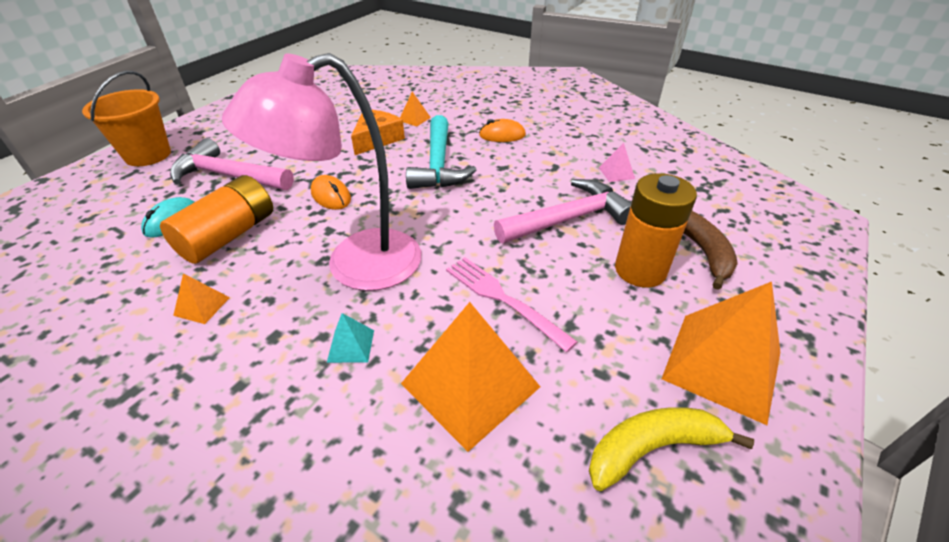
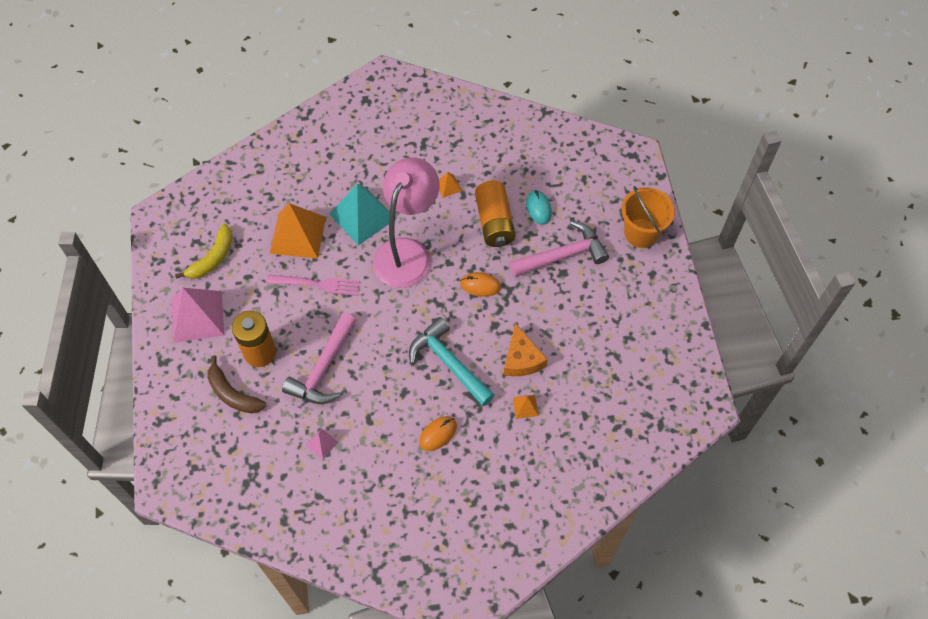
camera: 140 degrees right, 20 degrees up
turquoise pyramid [327,313,374,363] -> turquoise pyramid [329,184,396,246], size x2.29
orange pyramid [662,282,780,425] -> pink pyramid [172,288,224,343]

